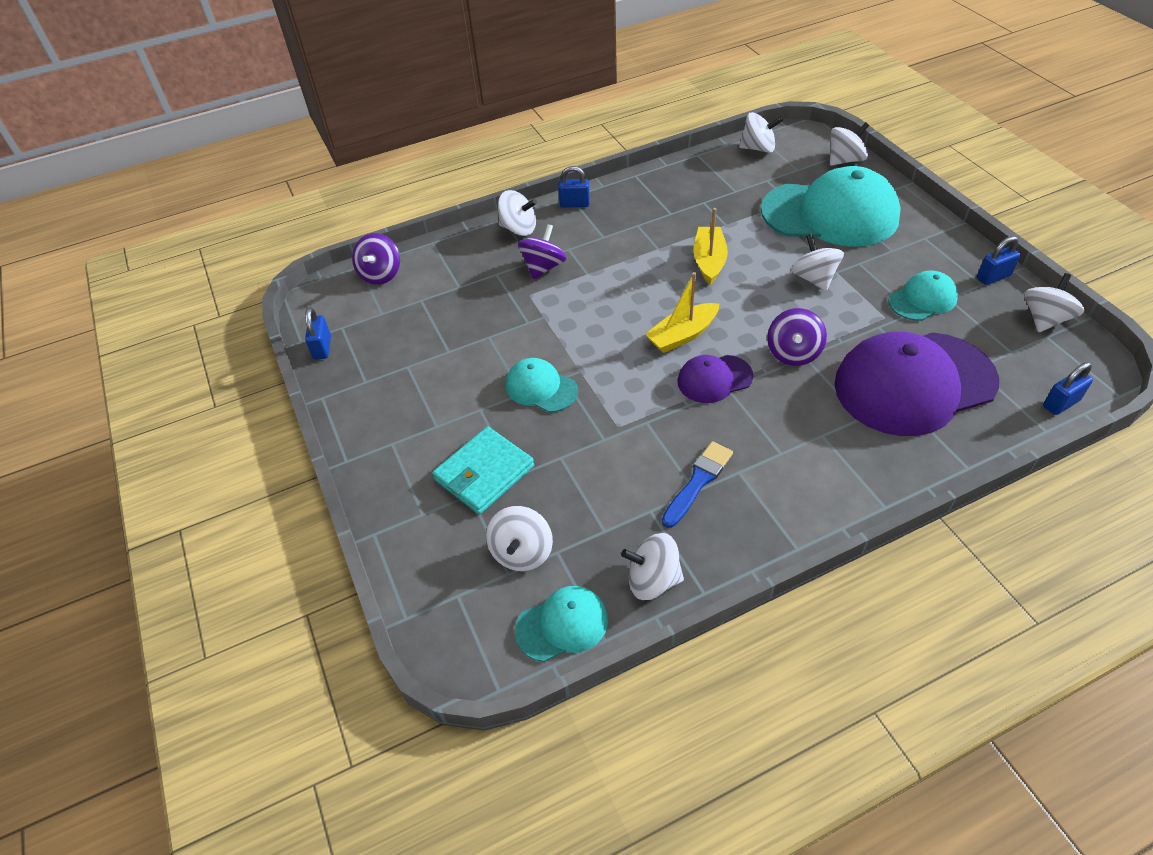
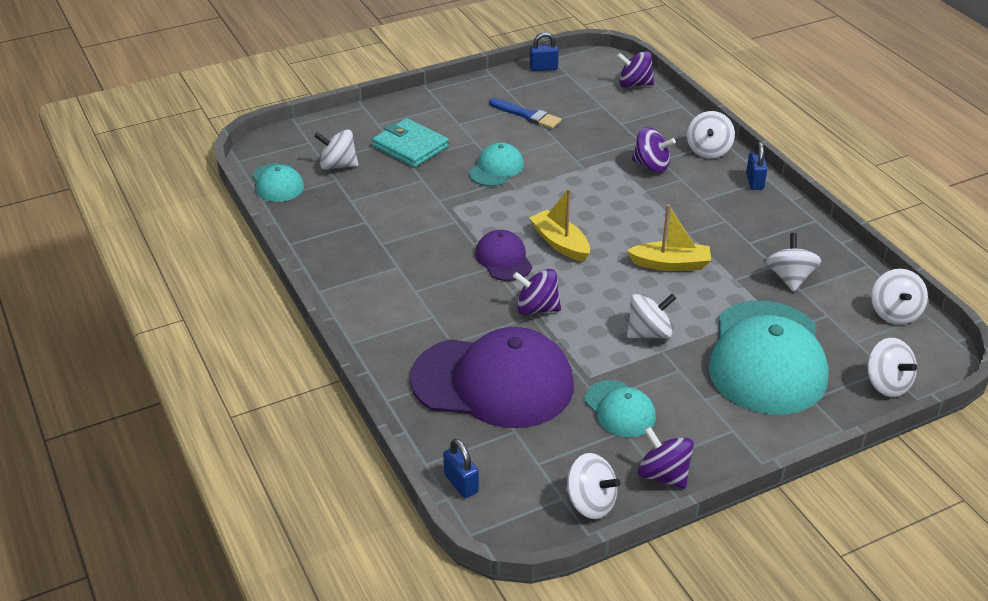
camera: 85 degrees right, 10 degrees down
white spinning top [621,533,684,600] -> white spinning top moved to [766,233,822,292]
blue brush [662,441,733,528] -> blue brush moved to [489,98,562,129]
purple cap [834,331,999,436] -> purple cap turned 120 degrees clockwise [410,327,574,428]
blue padlock [977,236,1021,285] -> purple spinning top [638,427,694,489]

